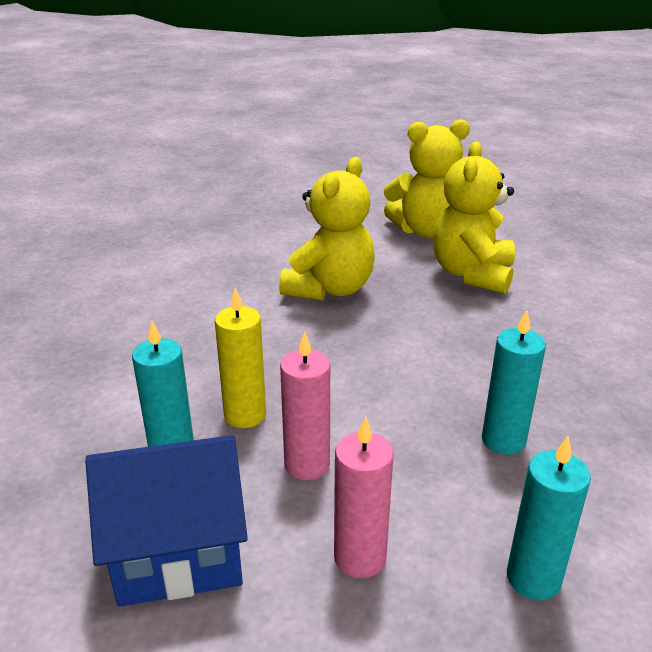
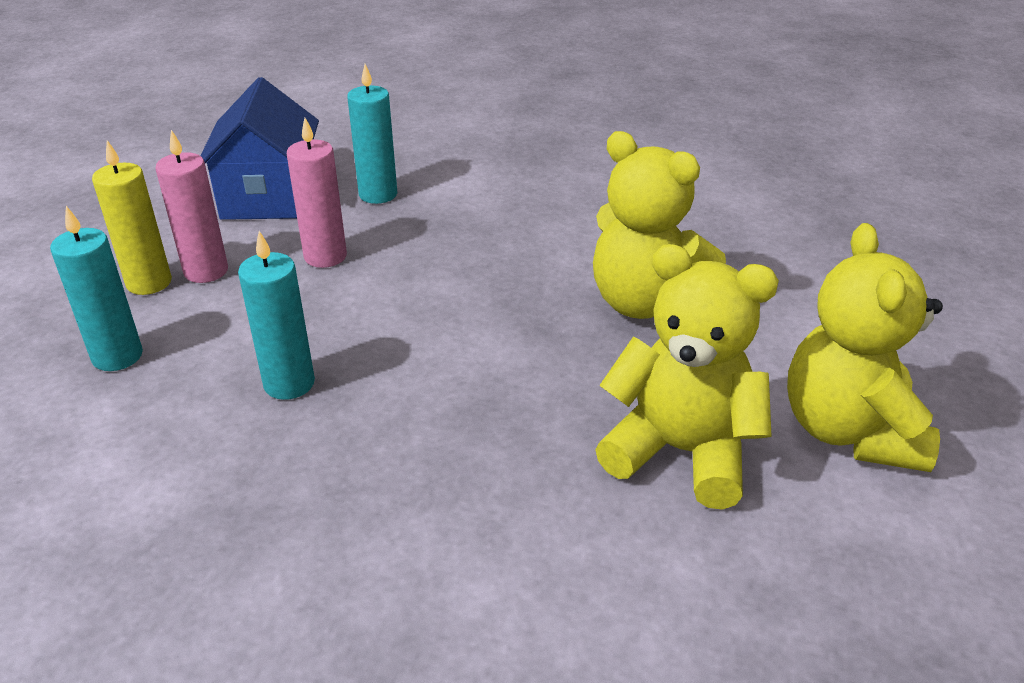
camera: 100 degrees right, 5 degrees up
yellow candle [215,288,266,428] -> yellow candle moved to [92,140,172,295]

